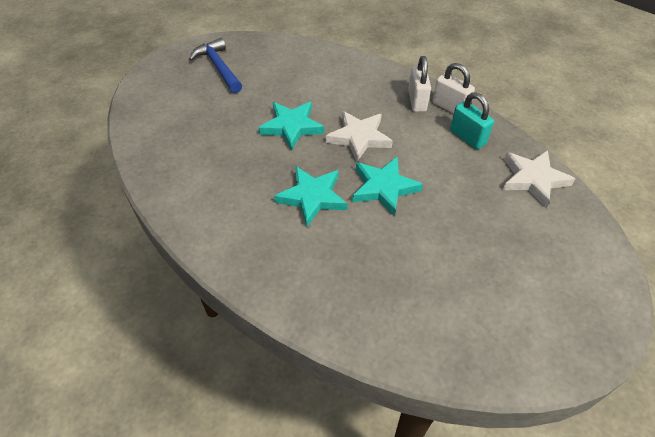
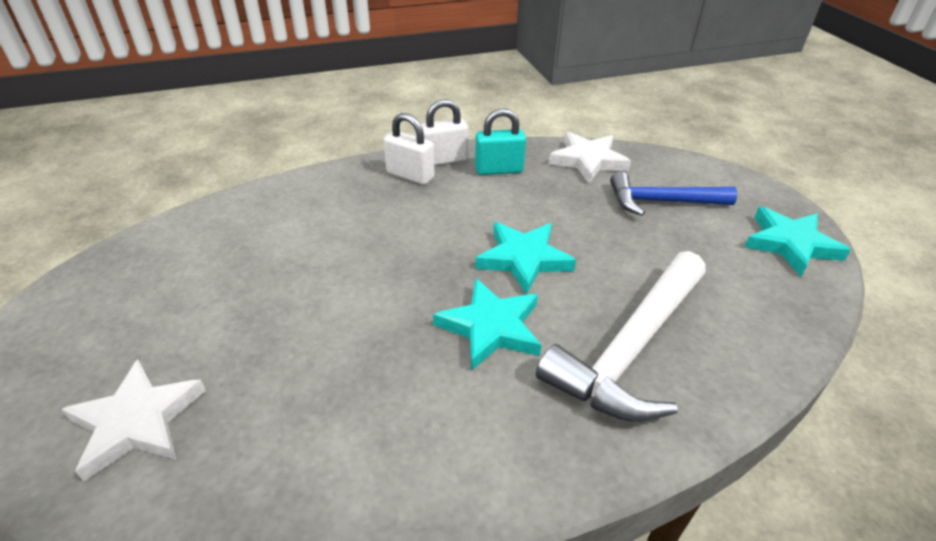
camera: 60 degrees left, 10 degrees down
blue hammer [189,38,242,93] -> blue hammer moved to [610,171,737,216]
turquoise star [258,102,324,151] -> turquoise star moved to [745,207,851,276]
white star [326,111,393,162] -> white star moved to [61,359,206,482]
none -> white hammer [536,251,706,422]

